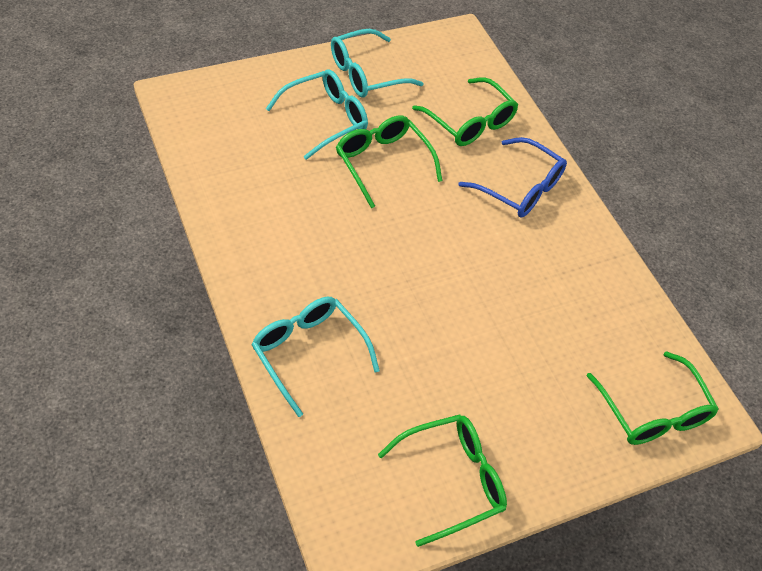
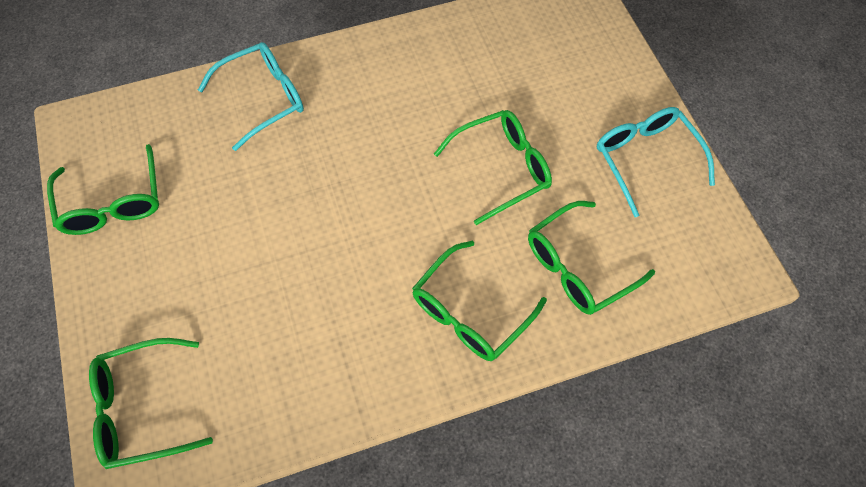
camera: 100 degrees right, 10 degrees up
turquoise glasses [266,69,368,160] -> none
blue glasses [458,137,567,217] -> green glasses [412,241,547,361]

